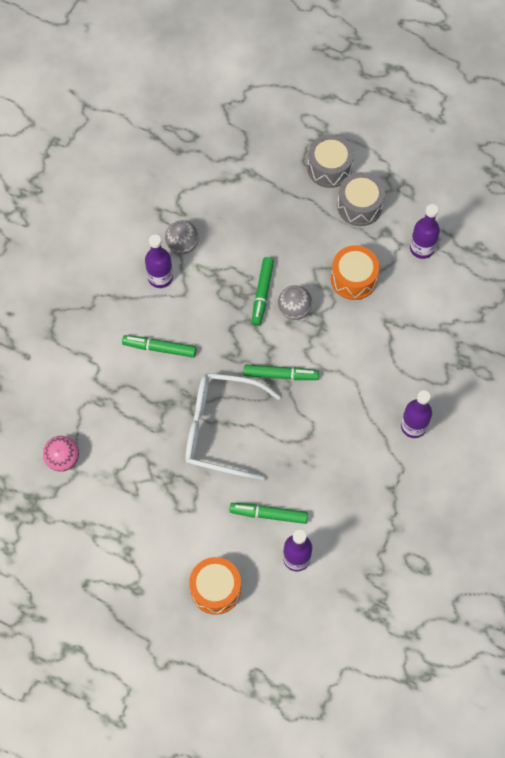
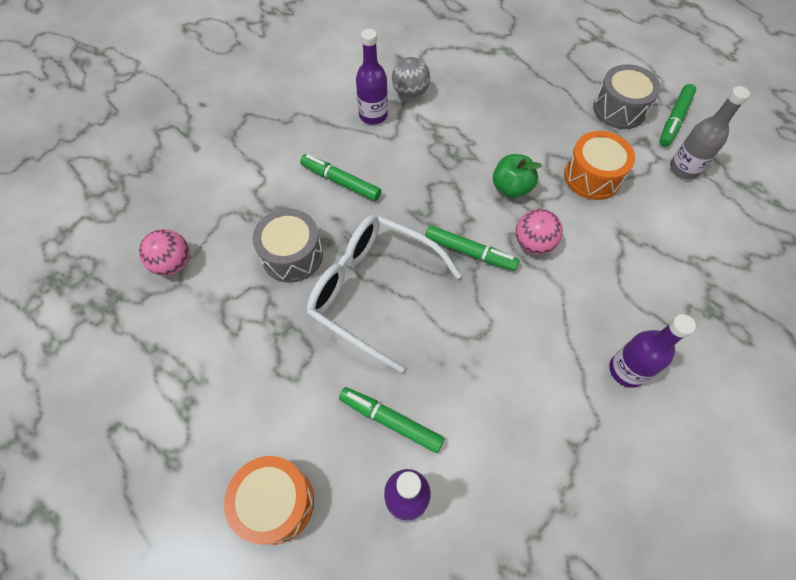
camera: 20 degrees right, 5 degrees down
green marker [252,257,274,326] -> green marker moved to [659,84,696,147]
grey ball [278,285,312,320] -> green apple [493,154,542,198]
grey drum [307,134,354,188] -> grey drum moved to [253,208,323,283]
purple bottle [410,204,440,259] -> grey bottle [670,86,750,180]
none -> pink ball [516,209,563,255]

